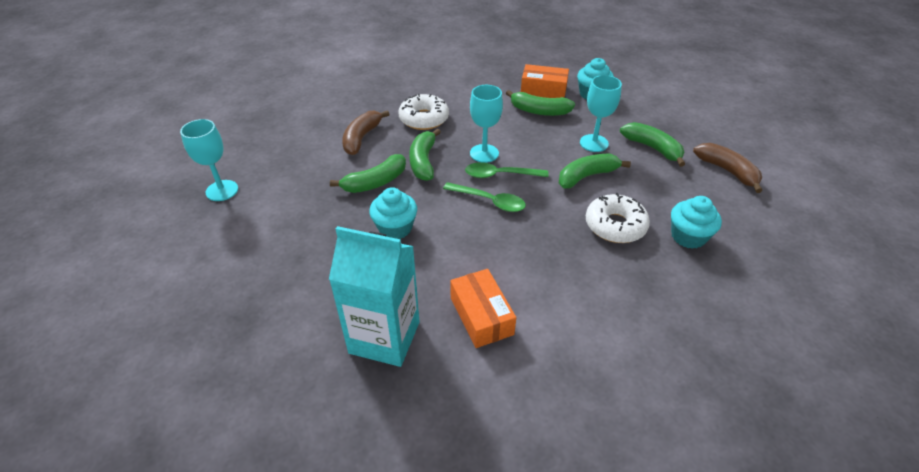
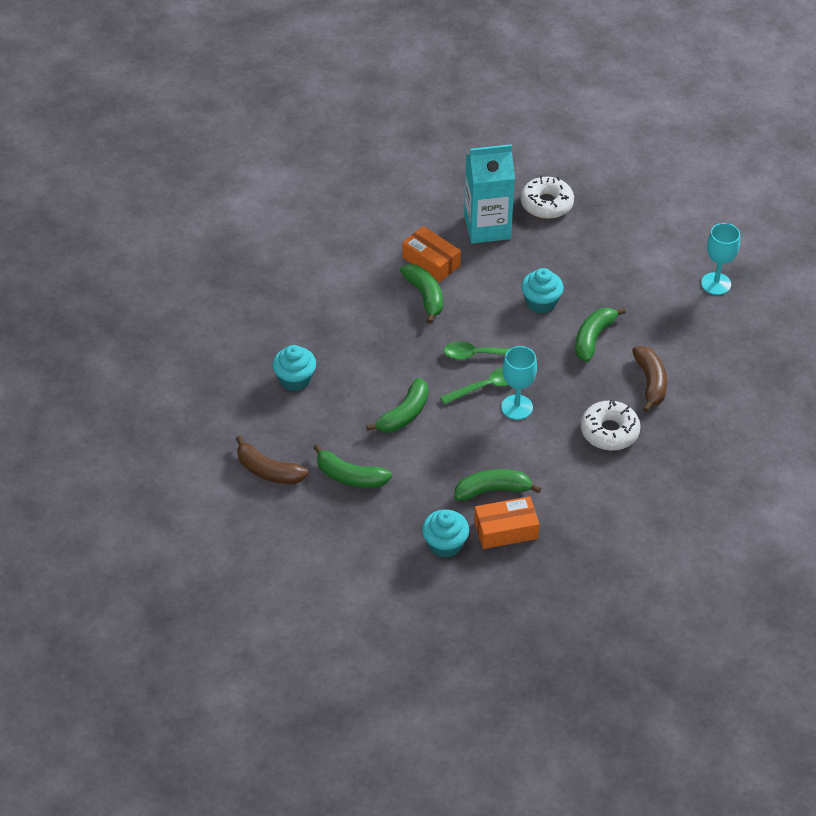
camera: 155 degrees right, 5 degrees up
green banana [409,128,441,181] -> green banana moved to [400,264,443,324]
turquoise goblet [580,75,622,152] -> none
white donut [586,193,650,243] -> white donut moved to [521,176,574,219]

